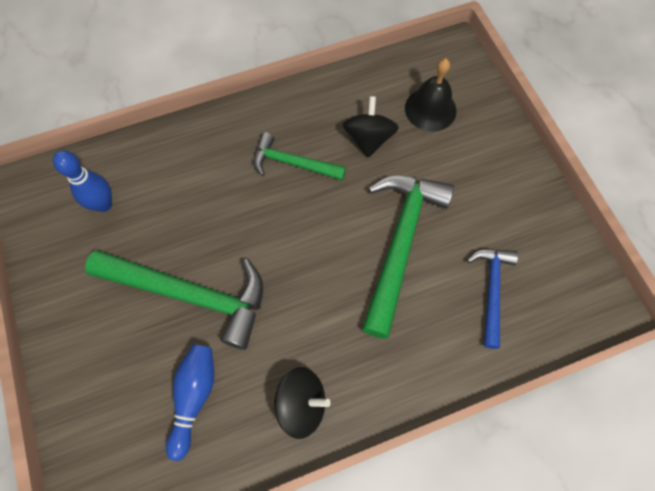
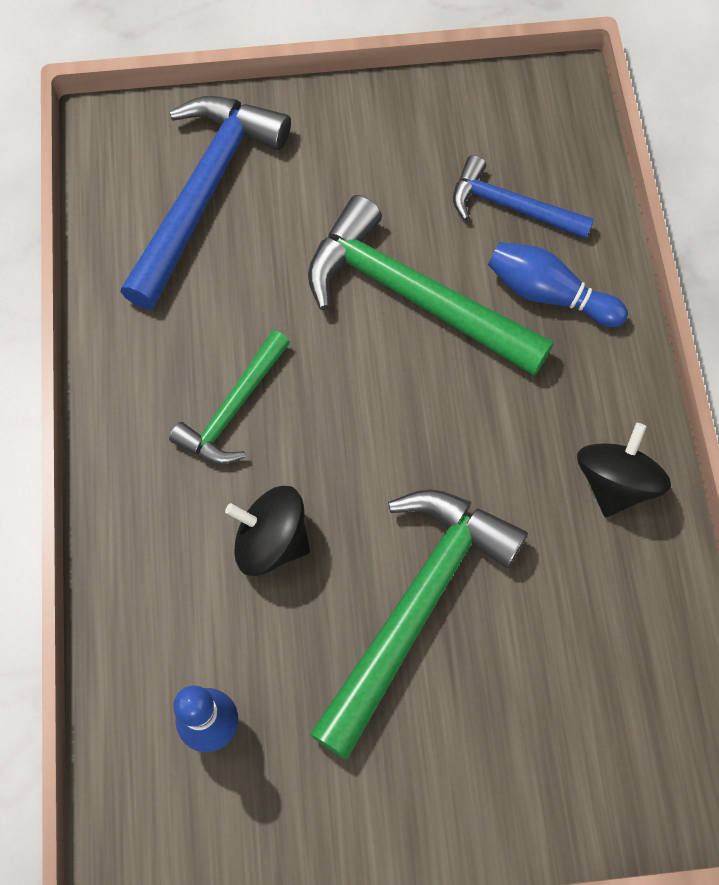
camera: 75 degrees left, 0 degrees up
blue bowling pin [166,344,214,461] -> blue bowling pin moved to [488,242,628,327]
black spinning top [342,96,399,158] -> black spinning top moved to [225,486,310,576]
black bell [405,58,456,132] -> blue hammer [120,96,291,309]

